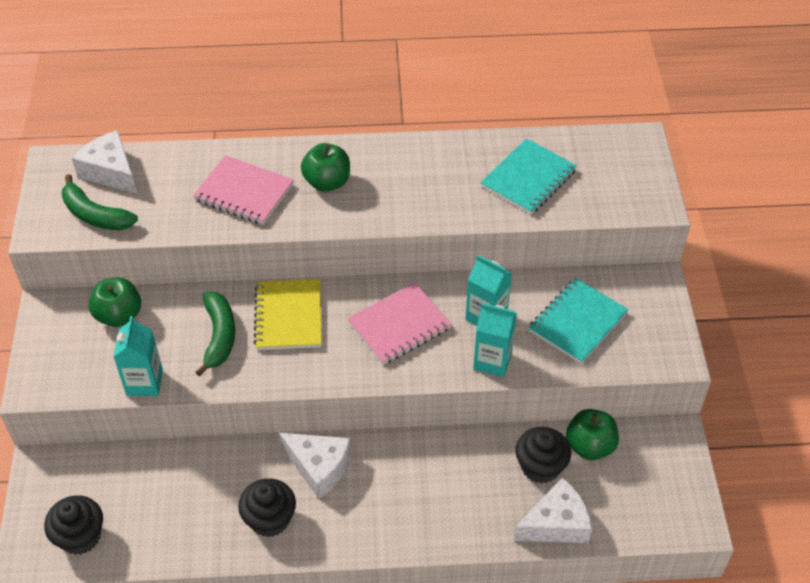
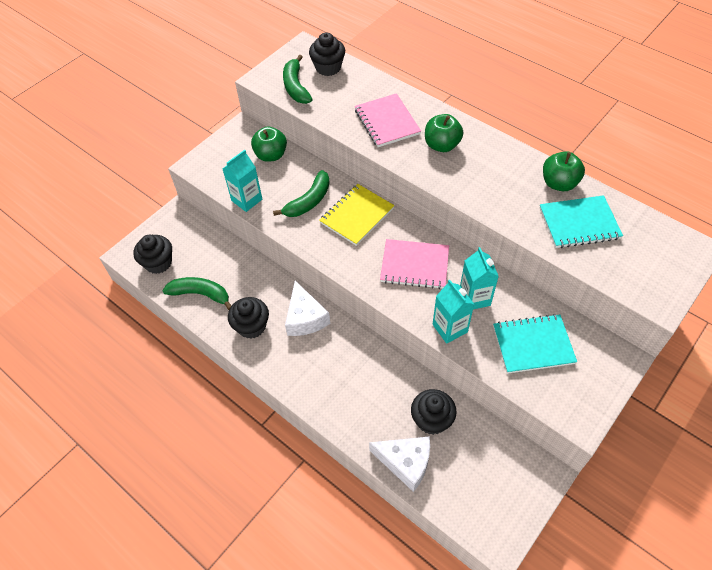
camera: 45 degrees right, 5 degrees up
white cheese [72,130,137,194] -> black cupcake [309,33,345,76]
green apple [566,409,619,460] -> green apple moved to [543,151,585,191]
none -> green banana [162,277,232,310]

